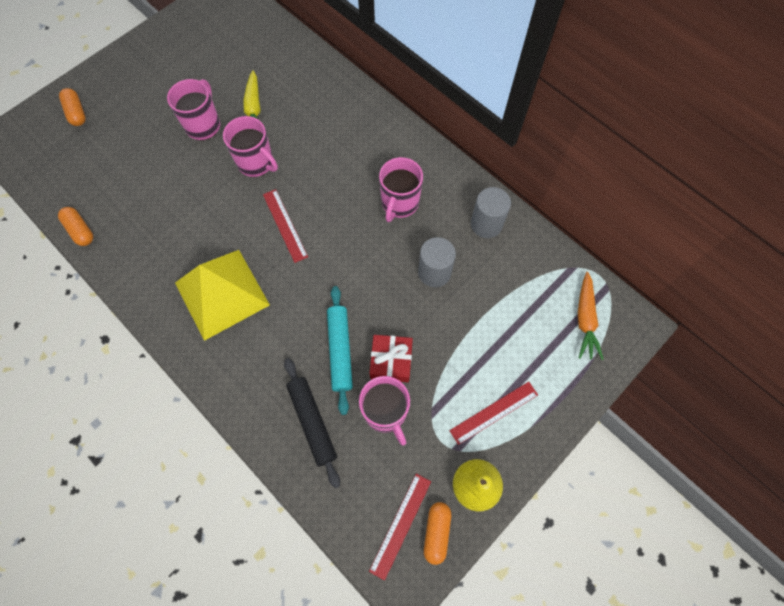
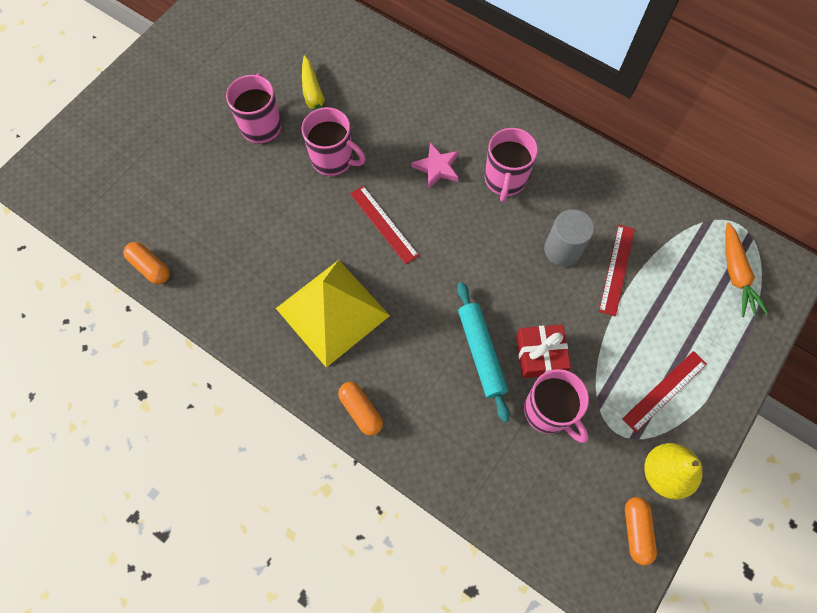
camera: 10 degrees left, 0 degrees up
orange capsule [59,88,86,126] -> orange capsule moved to [338,382,383,436]
black rolling pin [284,358,340,488] -> none
red ruler [369,474,431,581] -> red ruler moved to [599,225,635,317]
grey cylinder [471,187,511,238] -> none
none -> pink star [412,142,459,188]

